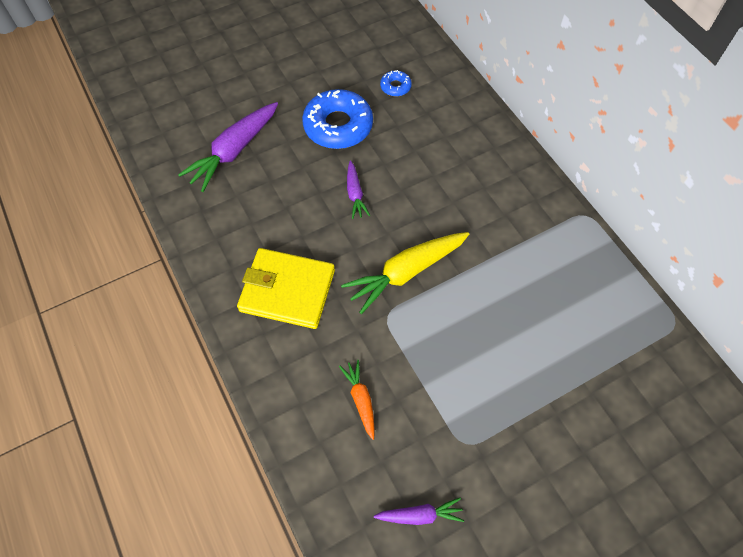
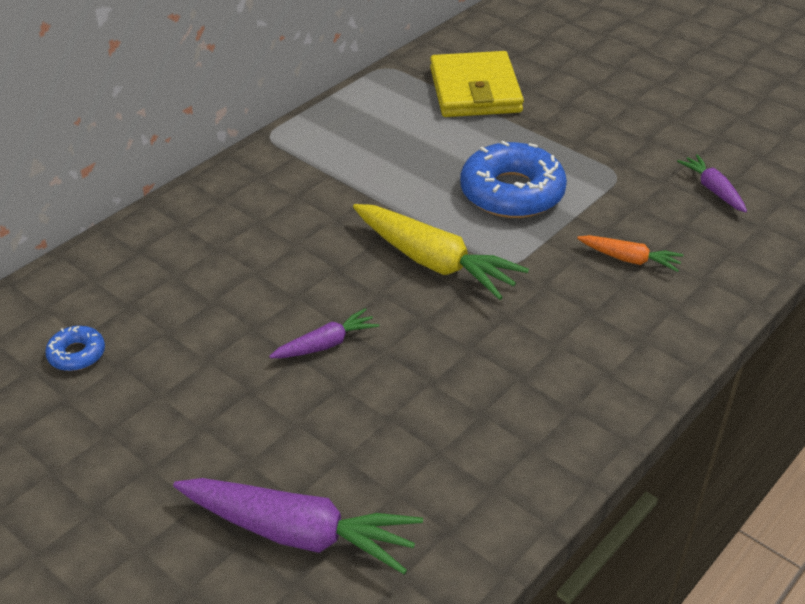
camera: 110 degrees left, 20 degrees down
yellow wallet [237,248,335,329] -> yellow wallet moved to [430,51,524,117]
blue donut [302,89,373,149] -> blue donut moved to [460,140,567,218]
orange carrot [339,360,375,440] -> orange carrot turned 120 degrees counterclockwise [577,235,684,272]

